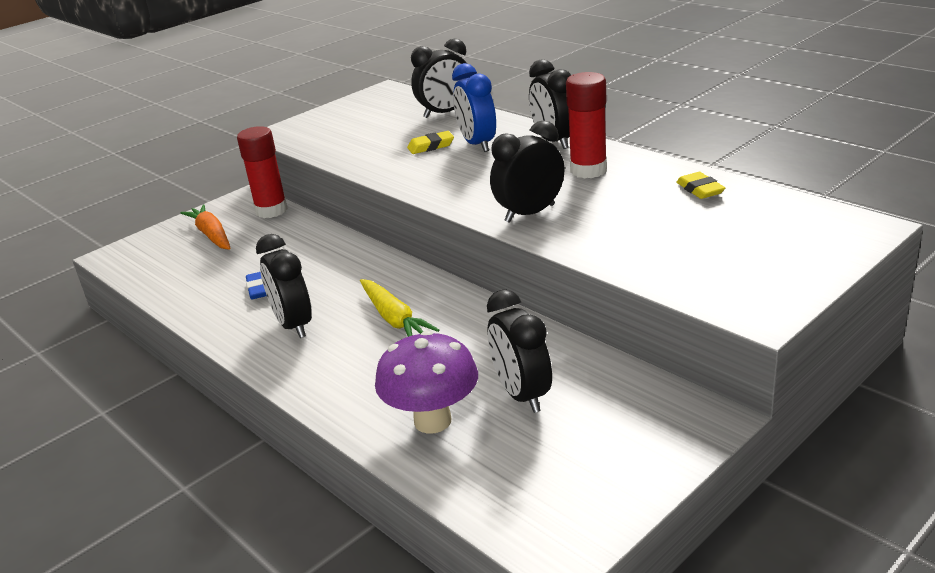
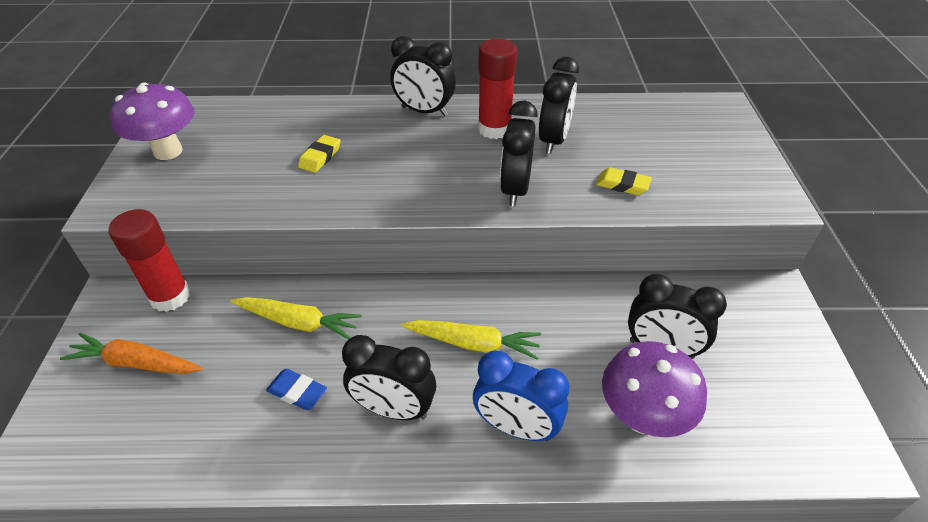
camera: 50 degrees left, 15 degrees up
black clock [411,39,466,118] -> black clock moved to [539,57,579,154]
blue clock [452,63,496,152] -> blue clock moved to [473,350,569,441]
yellow eraser [676,172,725,199] -> yellow eraser moved to [596,167,652,195]
none -> purple mushroom [110,82,194,160]
none -> yellow carrot [231,297,361,339]

